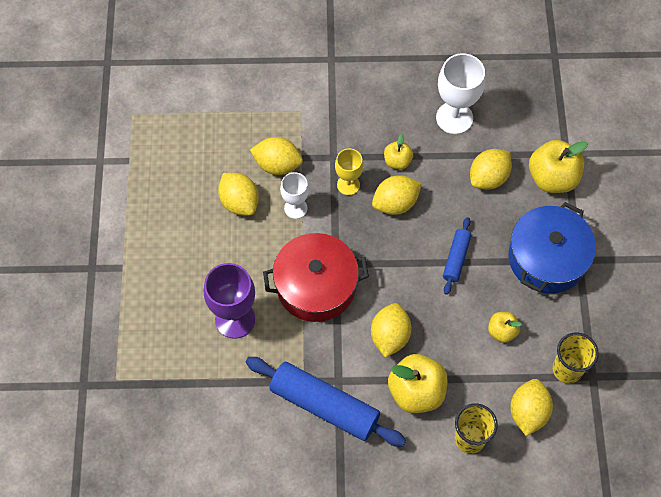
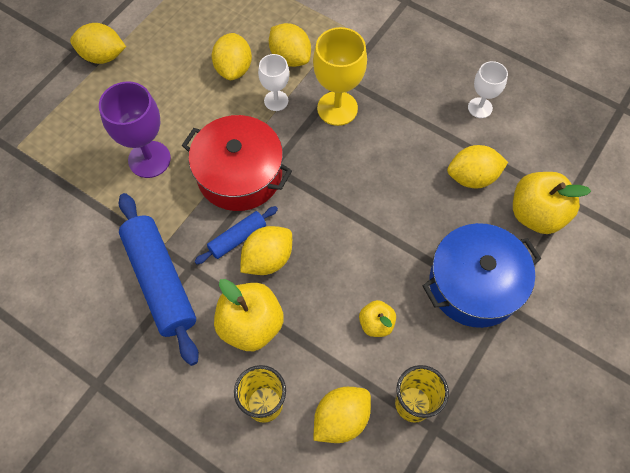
camera: 35 degrees right, 0 degrees up
yellow goblet [335,149,363,195] -> yellow goblet [313,27,367,126], size x1.66
yellow lemon [372,175,422,215] -> yellow lemon moved to [70,23,126,64]
yellow apple [384,134,413,170] -> none
white goblet [436,53,485,134] -> white goblet [468,61,508,118], size x0.60
blue rolling pin [443,217,471,295] -> blue rolling pin moved to [194,206,278,264]

